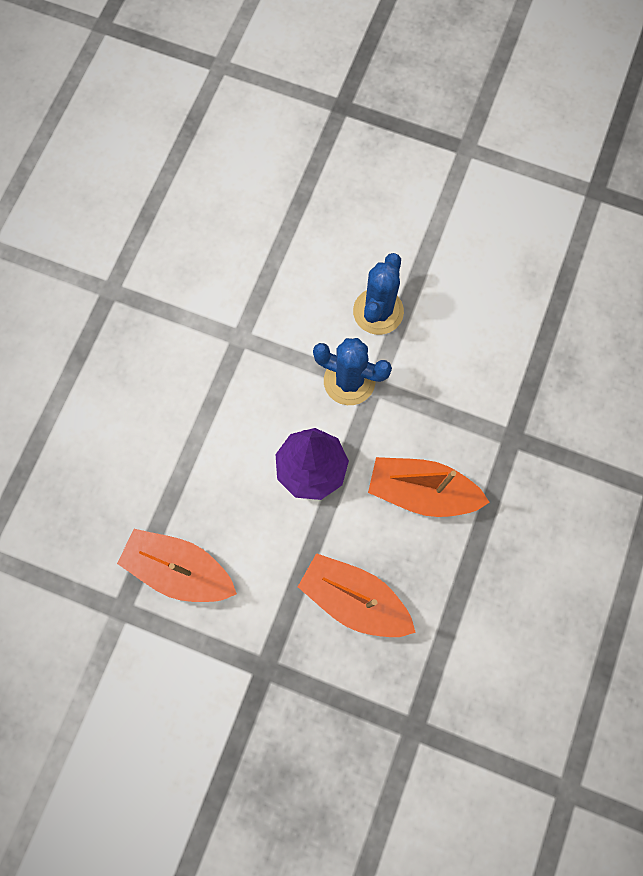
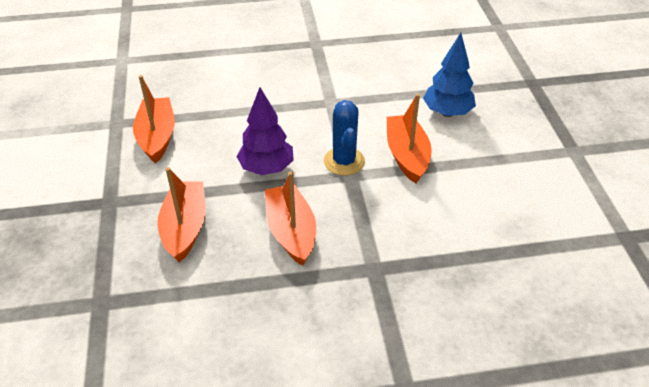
camera: 60 degrees right, 30 degrees down
blue cactus [353,253,404,335] -> orange boat [387,94,432,183]
none -> blue tree [423,33,476,117]

